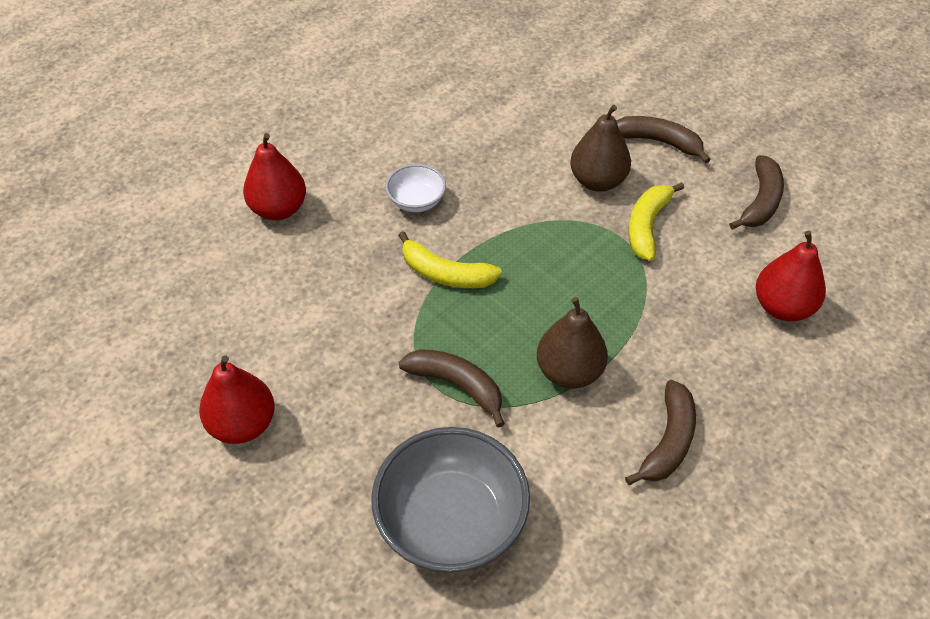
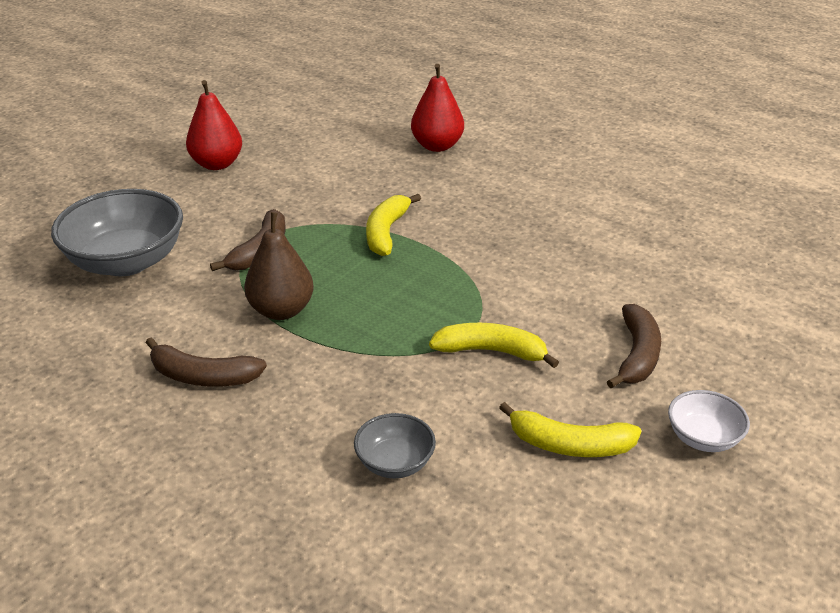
camera: 80 degrees right, 15 degrees down
white bowl [385,164,446,212] -> white bowl moved to [668,390,750,452]
brown pear [570,105,631,192] -> none
brown banana [729,155,784,230] -> yellow banana [499,402,642,457]
red pear [756,231,826,321] -> grey bowl [354,413,436,478]

